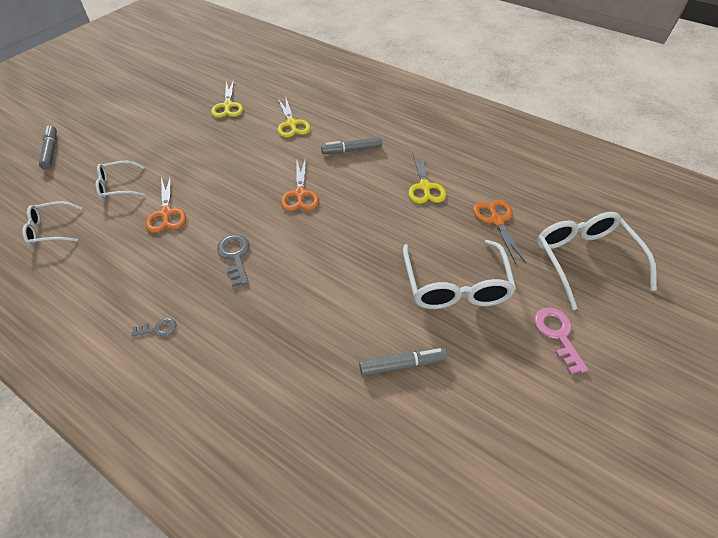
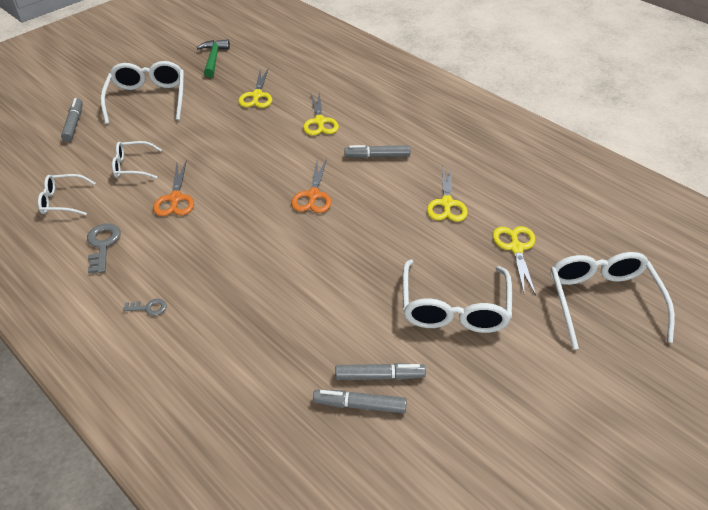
camera: 10 degrees right, 5 degrees down
grey key [217,234,250,287] -> grey key moved to [87,223,121,273]
orange scissors [473,200,526,264] -> yellow scissors [493,226,536,296]
pink key [534,307,589,375] -> none
none -> white glasses [100,61,184,124]
none -> green hammer [197,39,230,78]
none -> grey marker [313,390,407,413]

